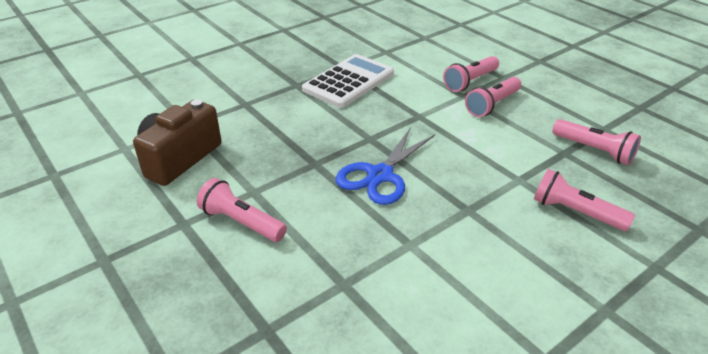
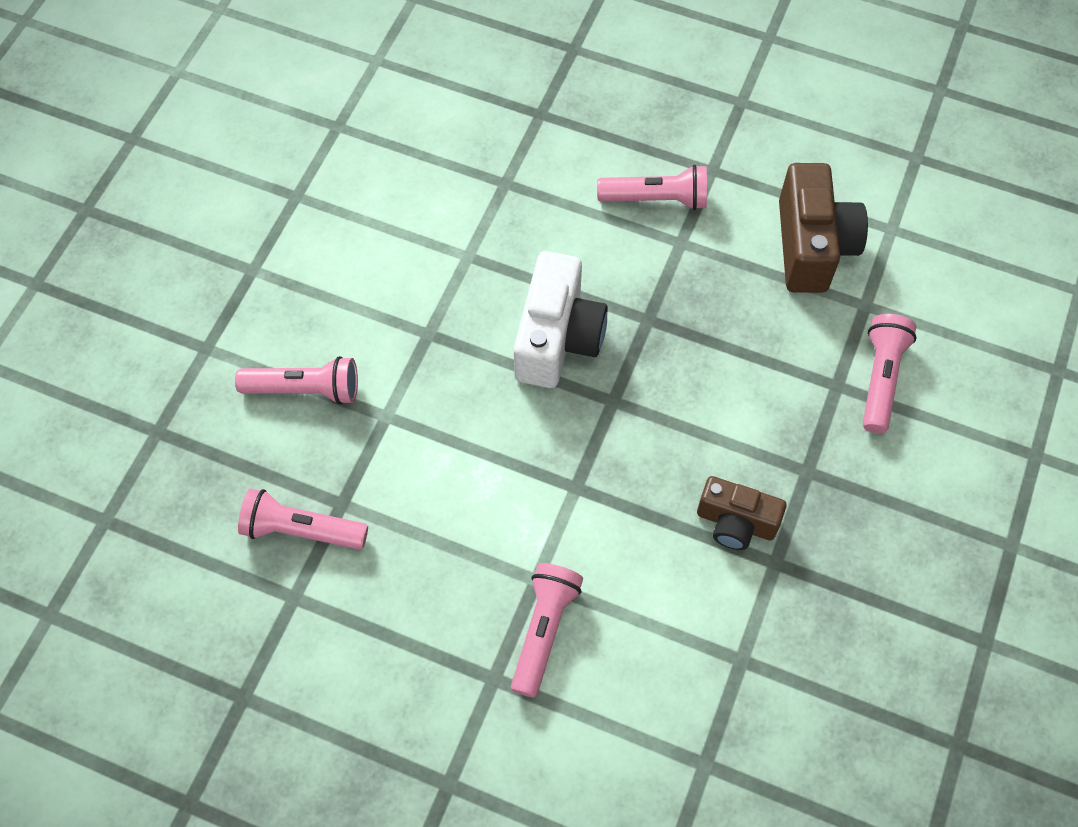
camera: 150 degrees right, 25 degrees up
white calculator [302,54,394,108] -> brown camera [697,476,786,550]
blue scissors [335,127,435,205] -> white camera [514,251,608,388]
pink flashlight [465,77,521,117] -> pink flashlight moved to [863,314,916,433]

